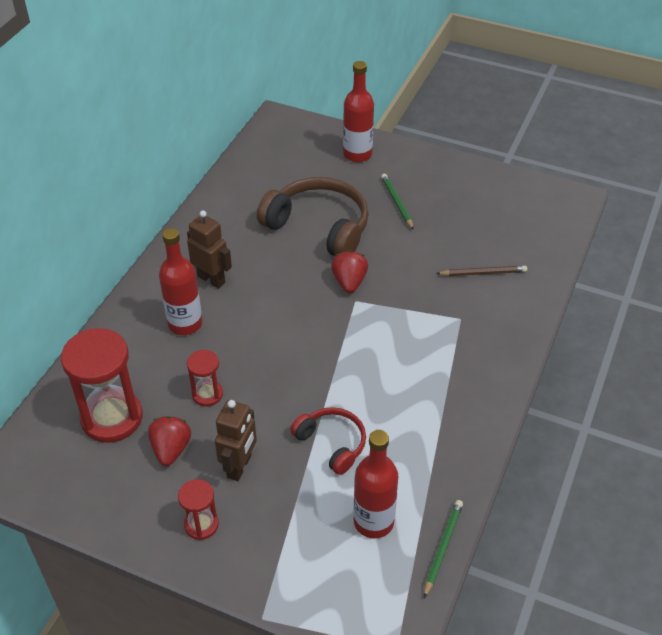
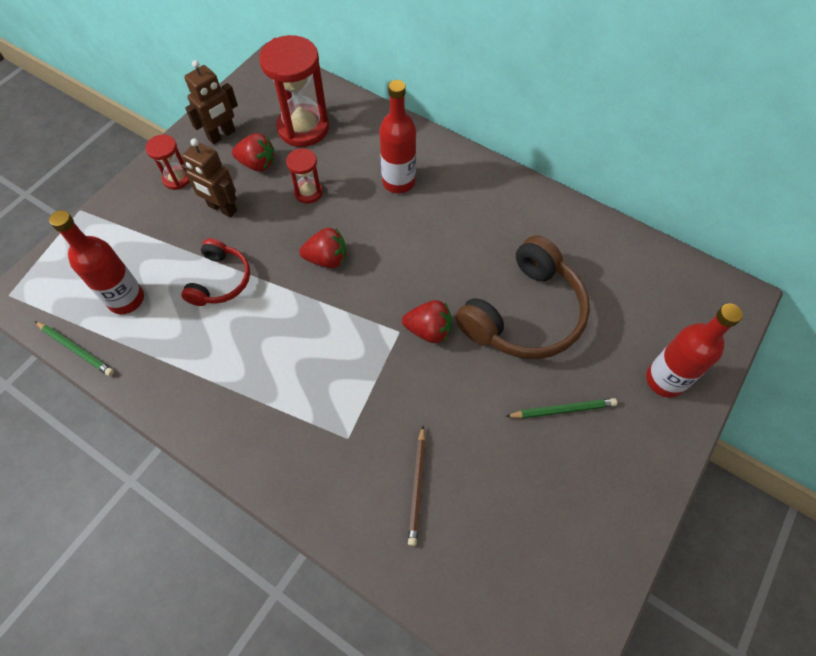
camera: 100 degrees right, 15 degrees up
brown robot [187,211,232,289] -> brown robot moved to [184,60,238,144]
red headphones [290,407,366,475] -> red headphones turned 45 degrees counterclockwise [181,238,250,306]
none -> red strawberry [299,228,346,268]

